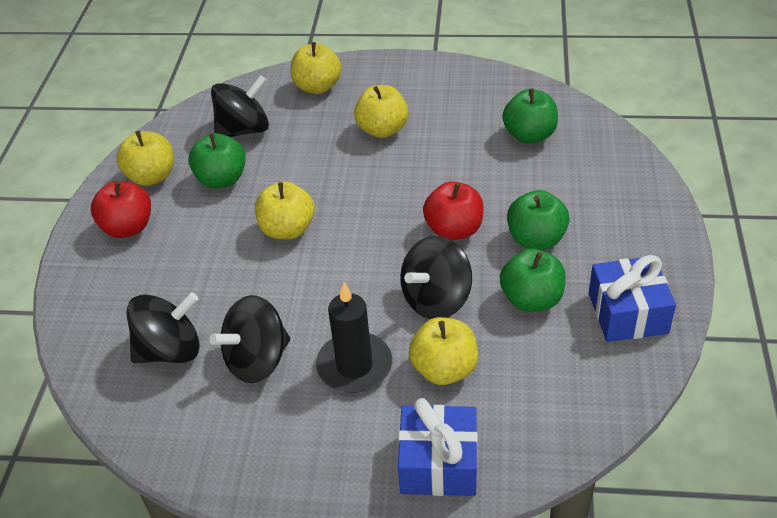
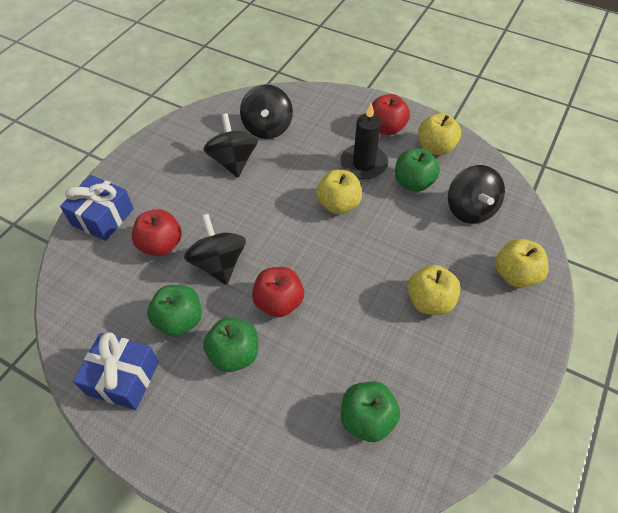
camera: 110 degrees right, 10 degrees up
black candle [316,283,392,393] -> black candle moved to [340,103,388,179]
yellow apple [409,317,478,385] -> red apple [132,209,182,256]

